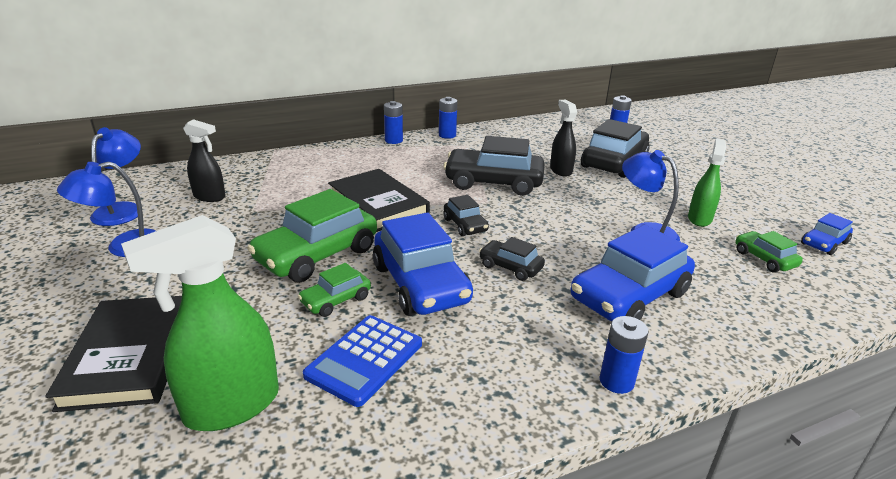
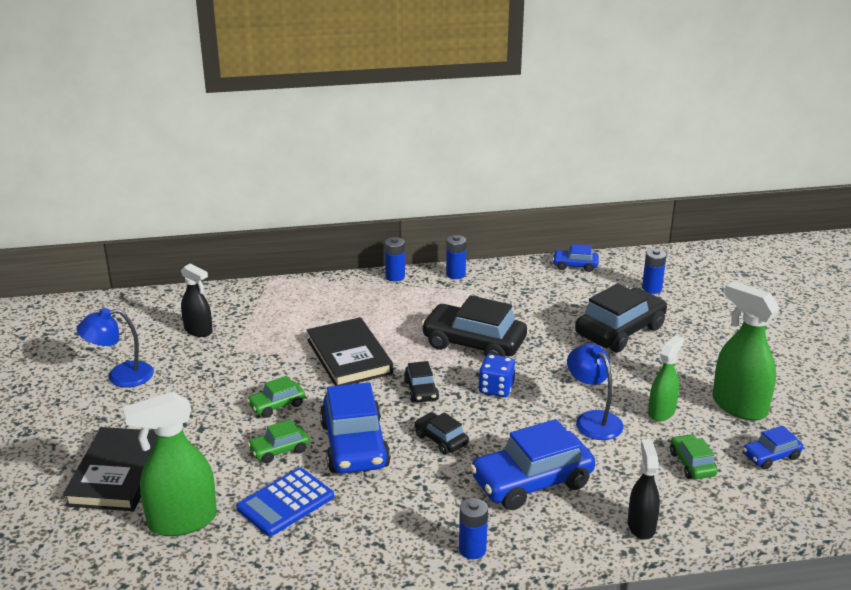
camera: 15 degrees right, 0 degrees up
blue lamp [90,127,141,226] -> none
green car [247,189,377,282] -> green car [247,376,305,418], size x0.51
black spray bottle [550,100,577,177] -> black spray bottle moved to [628,440,660,540]
none -> blue dice [478,354,516,397]
none -> blue car [553,244,599,272]
none -> green spray bottle [712,281,780,421]

